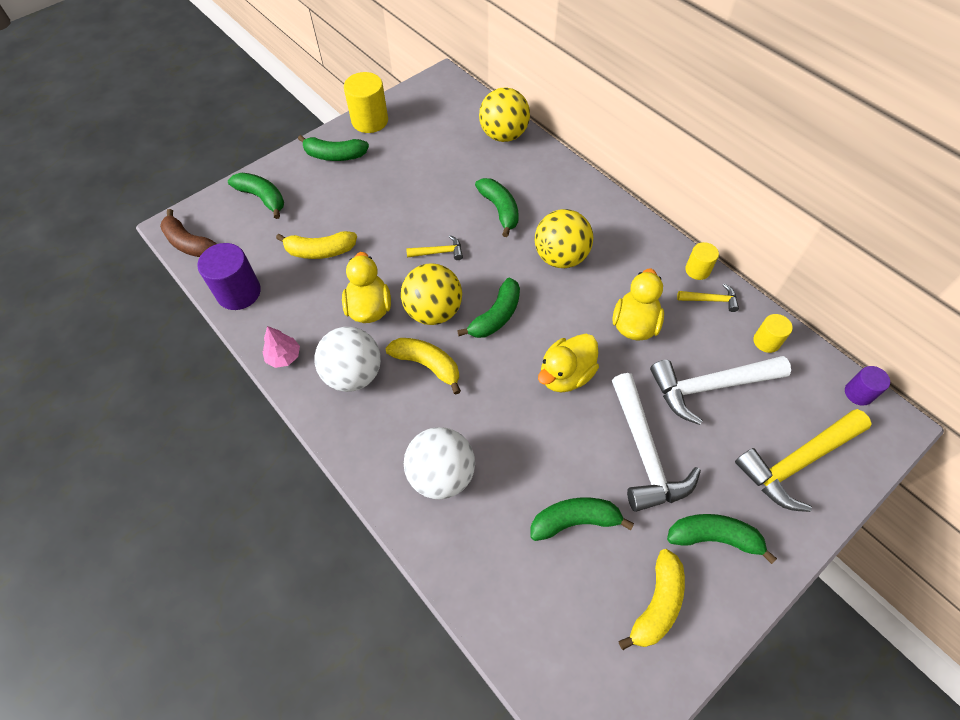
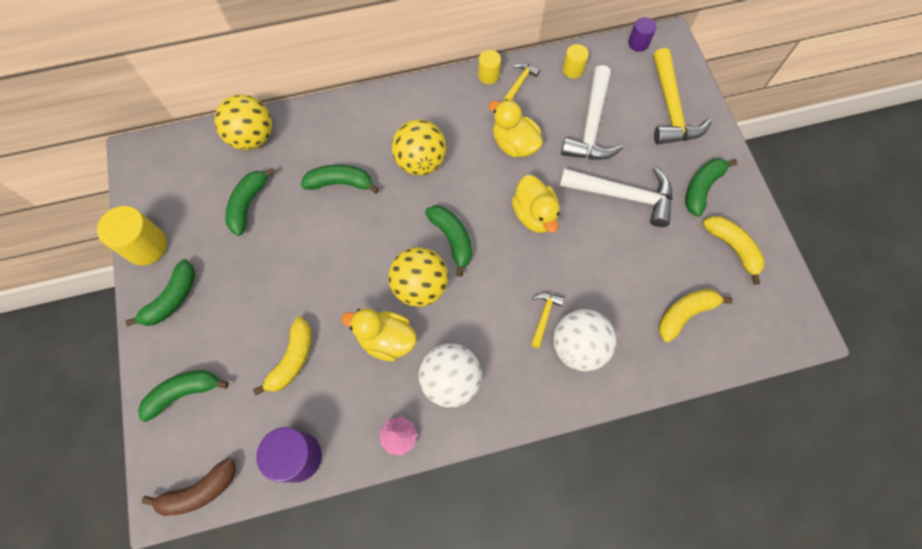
camera: 65 degrees left, 10 degrees up
yellow banana [385,338,461,394] -> yellow banana moved to [659,289,733,342]
yellow hammer [406,235,463,260] -> yellow hammer moved to [531,293,564,348]
green banana [530,498,634,541] -> green banana moved to [225,168,275,236]

